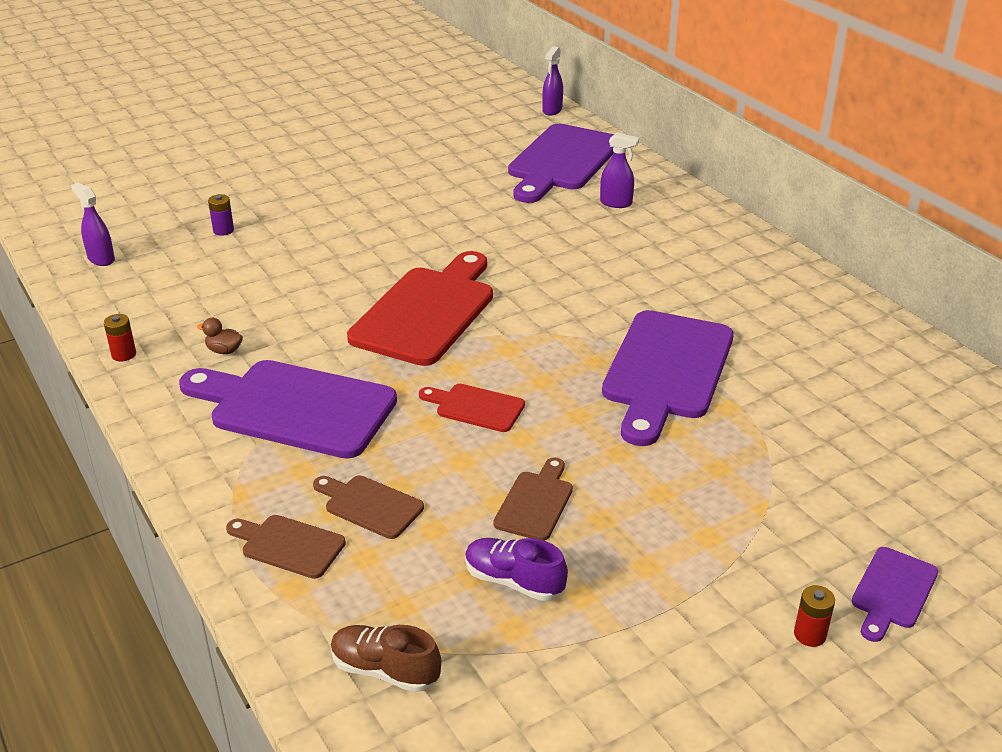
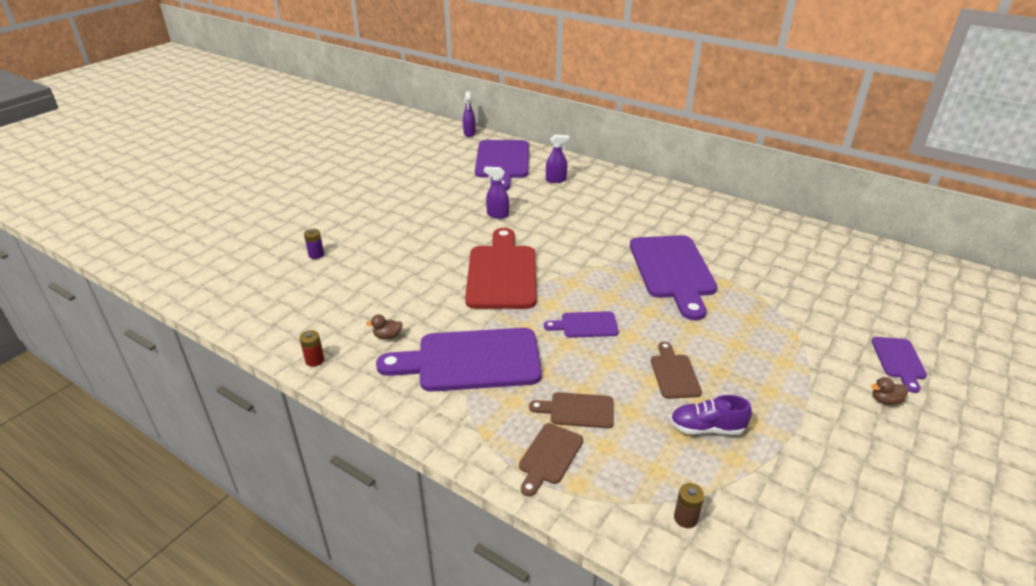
camera: 25 degrees left, 0 degrees up
purple spray bottle [71,183,115,266] -> purple spray bottle moved to [484,167,509,219]
brown cutting board [226,515,346,579] -> brown cutting board turned 60 degrees counterclockwise [519,423,583,496]
brown shoe [331,625,441,692] -> brown battery [674,483,704,528]
red cutting board [419,384,525,432] -> purple cutting board [544,311,619,338]
red battery [794,585,835,647] -> brown duck [871,377,908,405]

